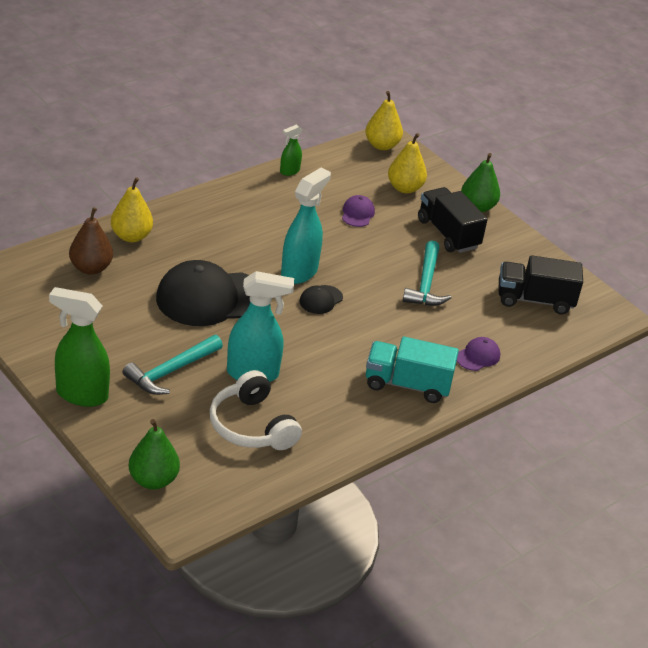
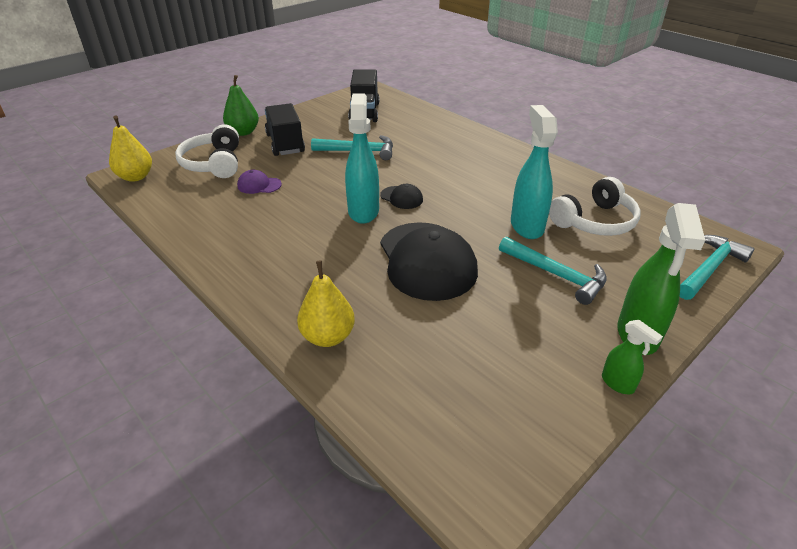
camera: 90 degrees left, 0 degrees up
brown pear [69,207,113,275] -> none
green pear [128,419,180,489] -> turquoise hammer [680,235,754,300]
green spray bottle [280,125,302,176] -> green spray bottle moved to [602,320,663,394]
turquoise spray bottle [281,167,331,284] -> turquoise spray bottle turned 60 degrees clockwise [345,93,379,224]
turquoise truck [366,336,459,403] -> none
yellow pear [388,133,427,193] -> white headphones [175,124,239,178]
black truck [418,187,488,253] -> black truck turned 105 degrees clockwise [265,103,305,156]
purple cap [457,337,500,371] -> none

